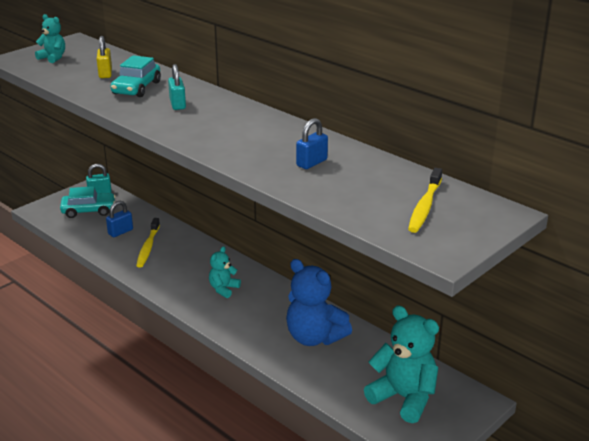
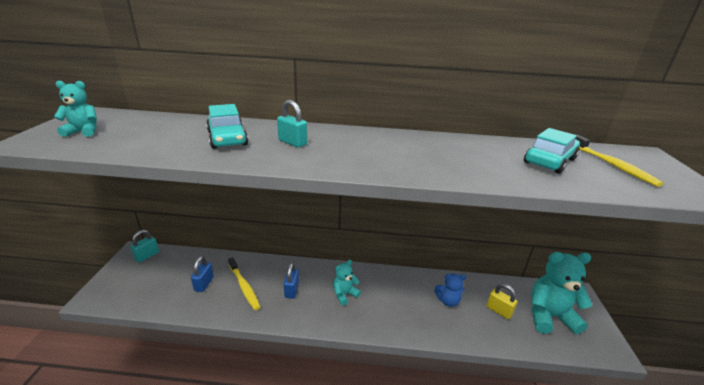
camera: 40 degrees left, 0 degrees up
turquoise car [60,186,116,218] -> turquoise car moved to [524,128,580,174]
yellow padlock [97,36,112,78] -> yellow padlock moved to [486,284,517,319]
turquoise teddy bear [209,246,241,298] -> turquoise teddy bear turned 60 degrees clockwise [333,260,361,306]
blue teddy bear [286,259,352,346] -> blue teddy bear [434,273,466,307], size x0.53
blue padlock [296,118,328,169] -> blue padlock moved to [284,262,299,299]

